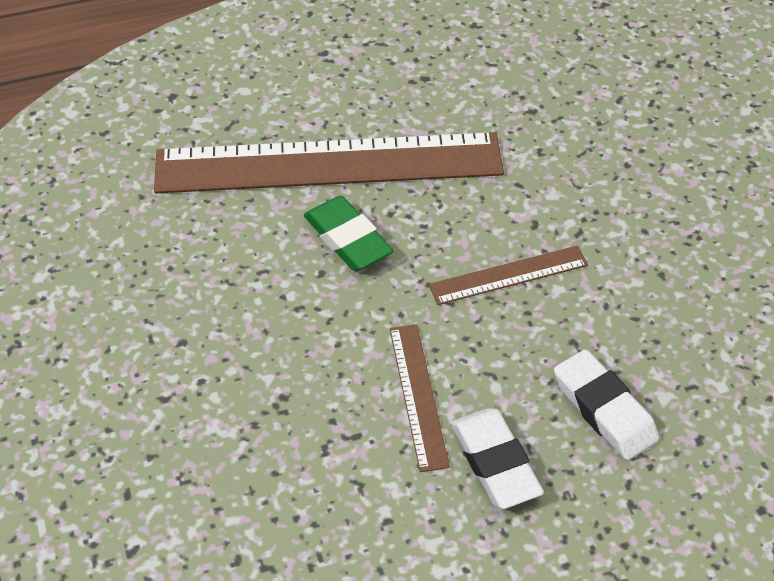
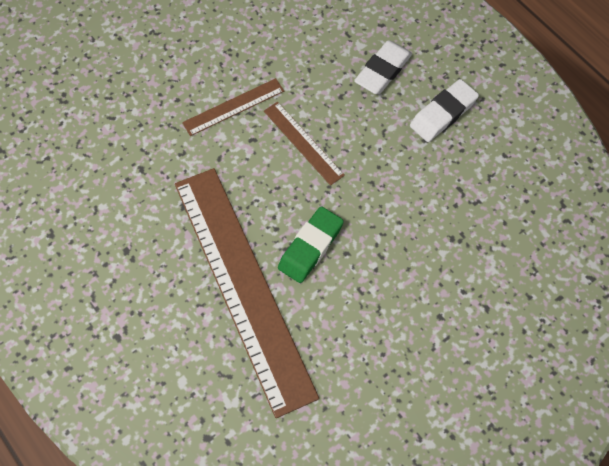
camera: 110 degrees left, 15 degrees up
brown ruler [390,324,450,472] -> brown ruler moved to [182,78,284,136]

